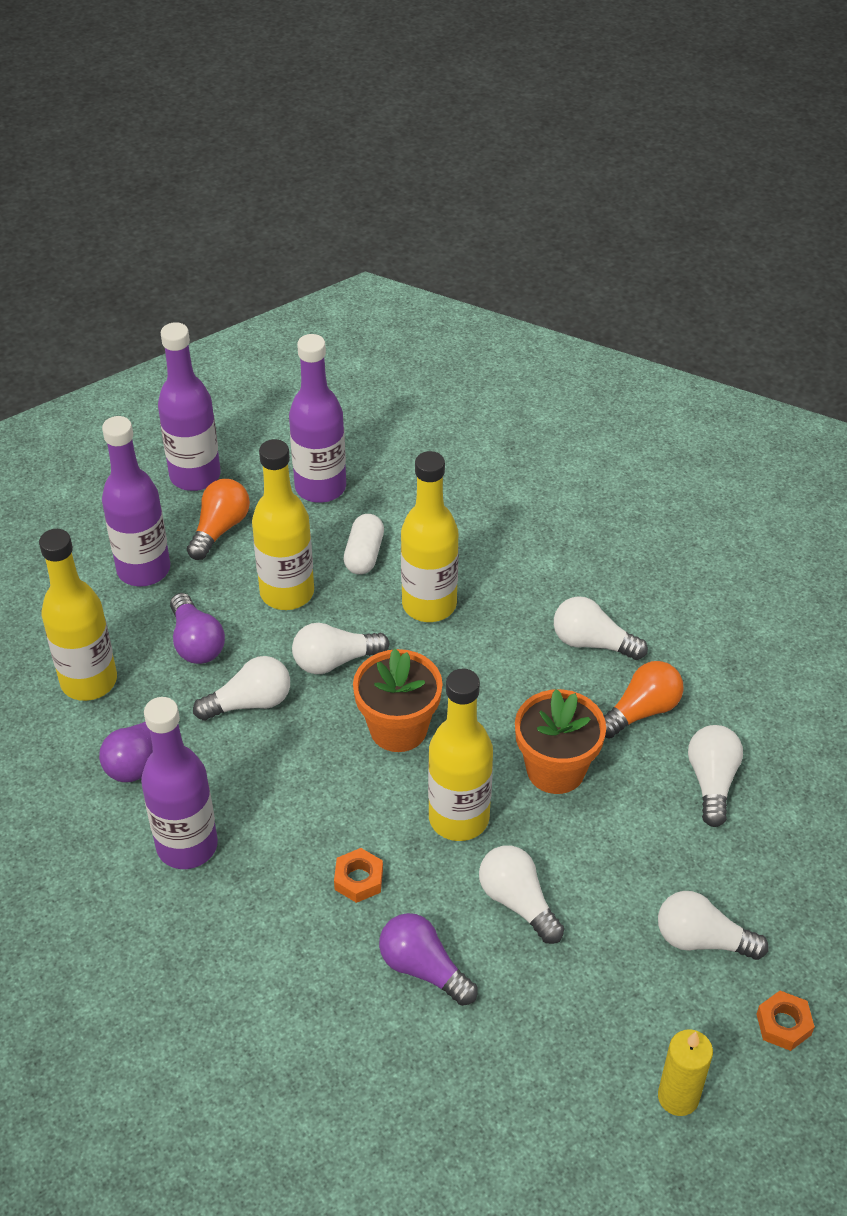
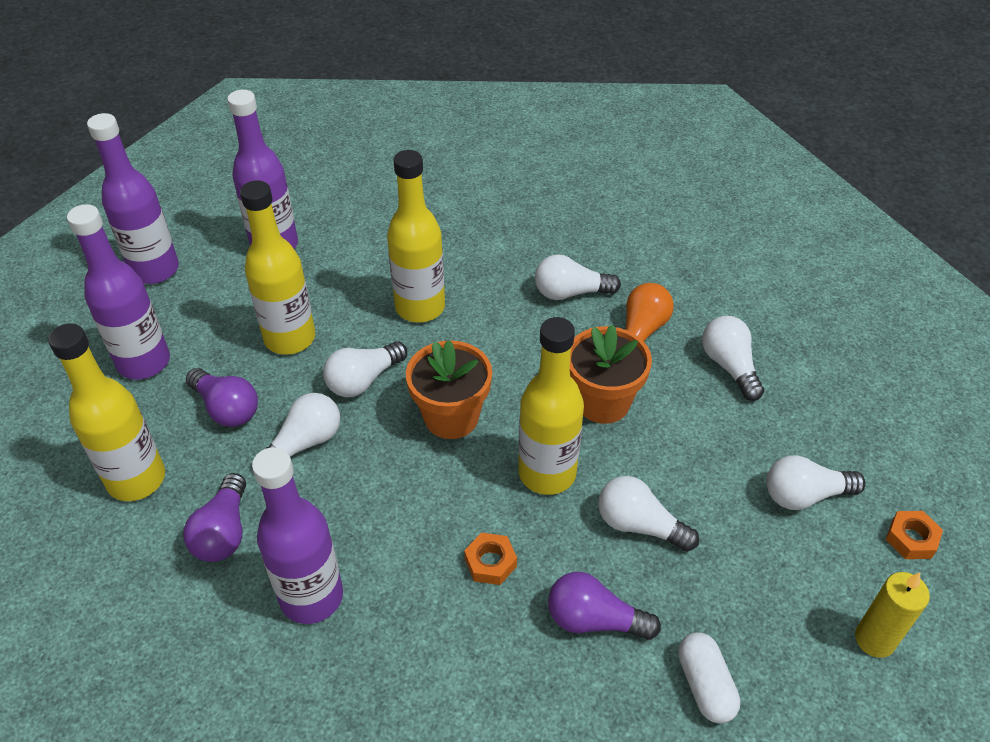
camera: 25 degrees left, 0 degrees up
orange light bulb [187,479,250,560] -> none
white capsule [343,514,384,575] -> white capsule moved to [678,632,740,723]

